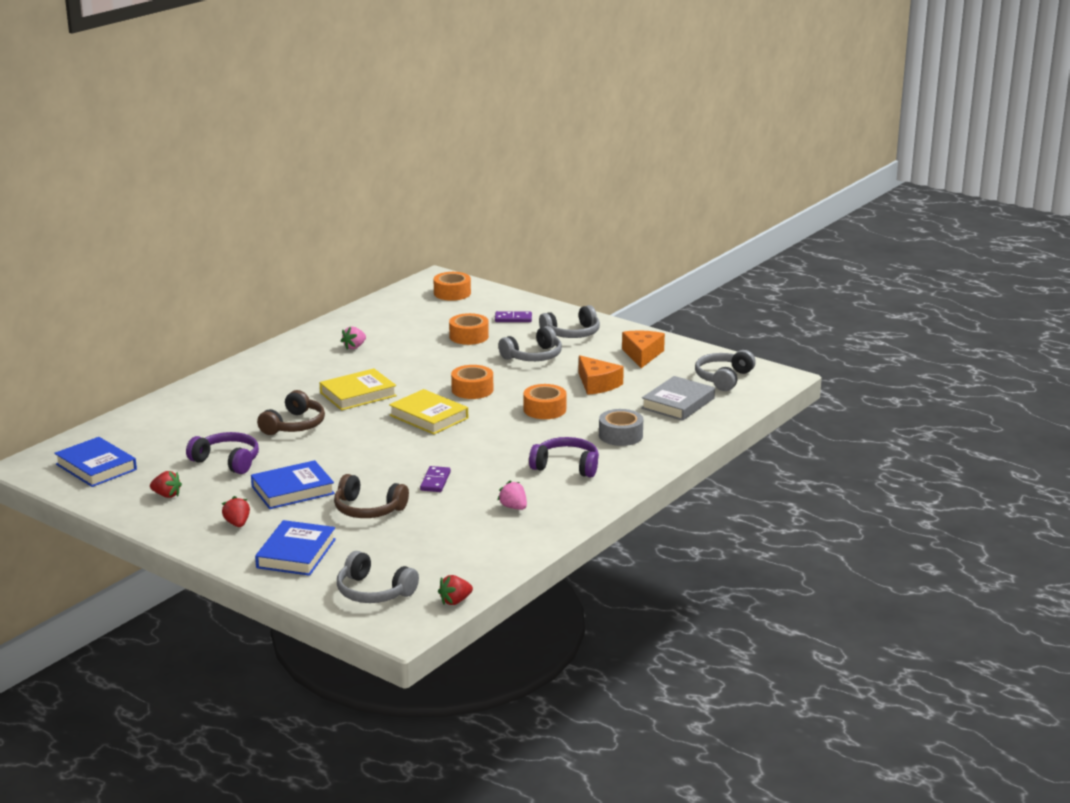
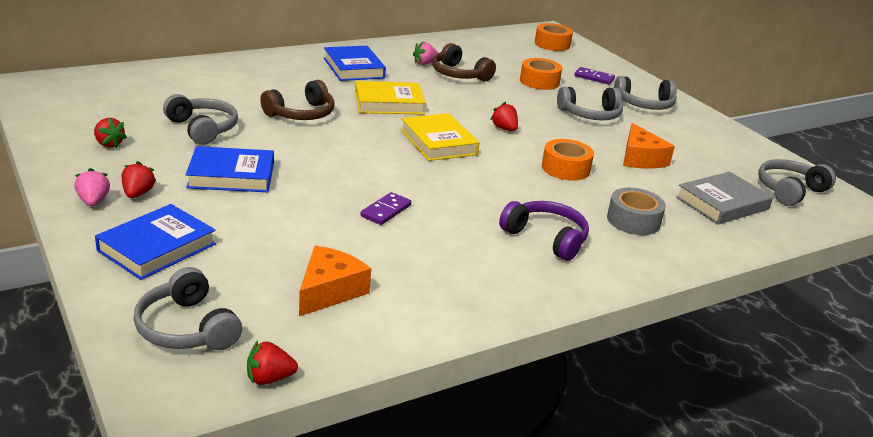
camera: 20 degrees right, 5 degrees up
blue book [54,437,137,487] -> blue book moved to [324,46,386,81]
purple headphones [186,432,259,474] -> grey headphones [163,94,238,145]
brown headphones [334,474,409,518] -> brown headphones moved to [432,43,496,81]
orange tape [451,365,493,399] -> red strawberry [490,102,518,131]
pink strawberry [498,480,527,510] -> pink strawberry moved to [74,168,110,206]
orange cheese [622,330,665,368] -> orange cheese moved to [299,246,371,316]

